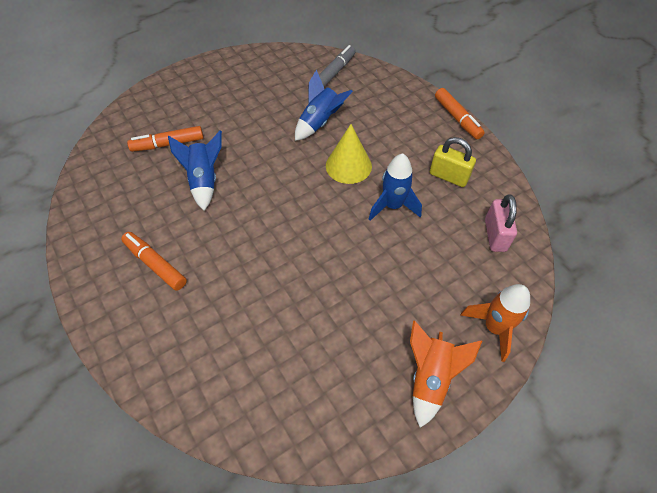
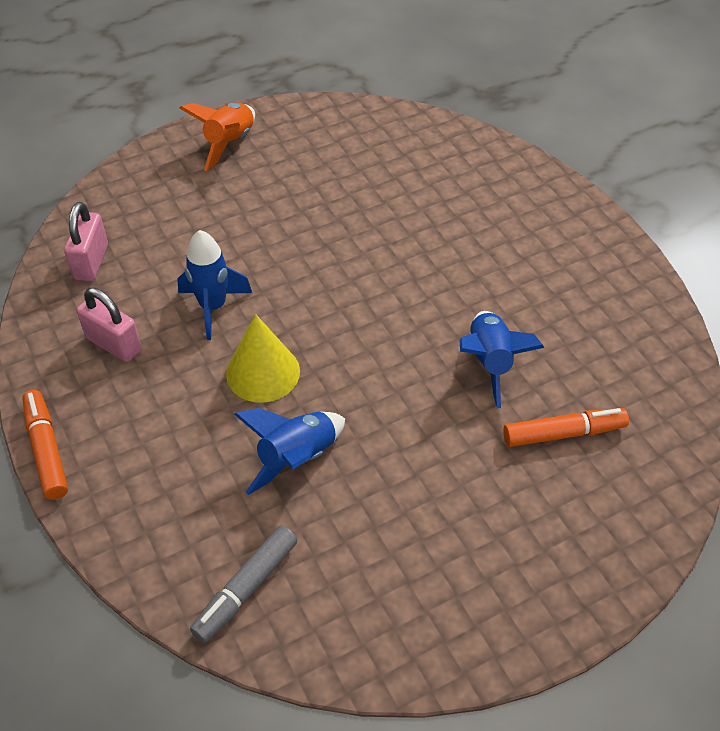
camera: 175 degrees left, 5 degrees down
orange marker [121,232,187,291] -> none
yellow padlock [430,137,476,187] -> pink padlock [77,288,142,362]
orange rocket [461,284,530,362] -> none

